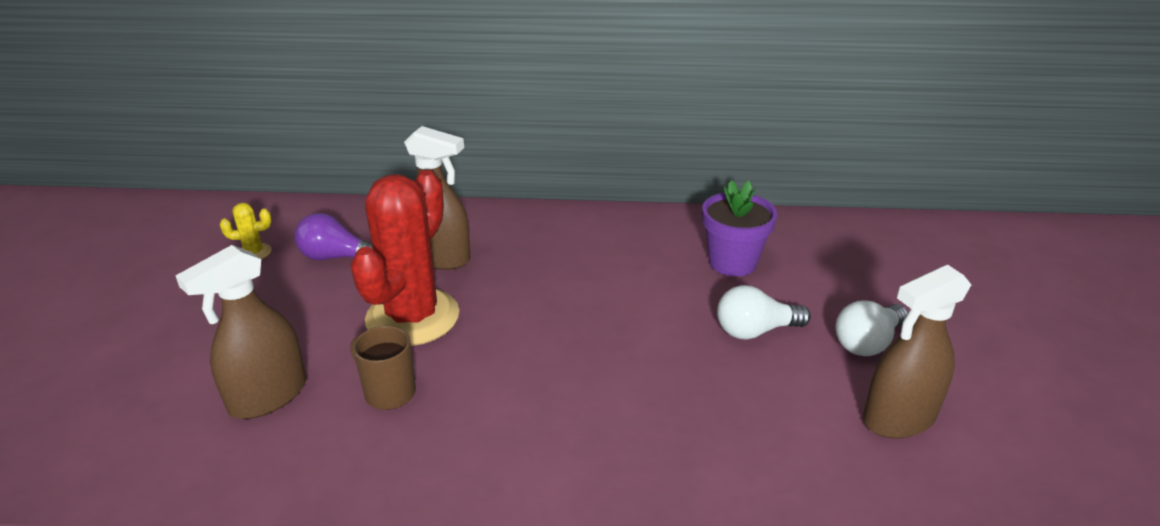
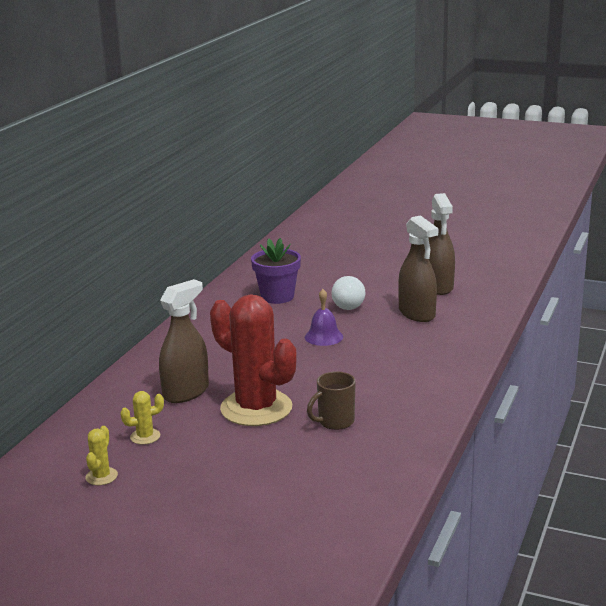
camera: 70 degrees left, 10 degrees down
brown spray bottle [175,245,306,419] -> brown spray bottle moved to [398,215,438,322]
purple light bulb [295,213,373,260] -> yellow cactus [120,391,164,445]
white light bulb [836,300,908,356] -> none
none -> purple bell [305,289,343,346]

